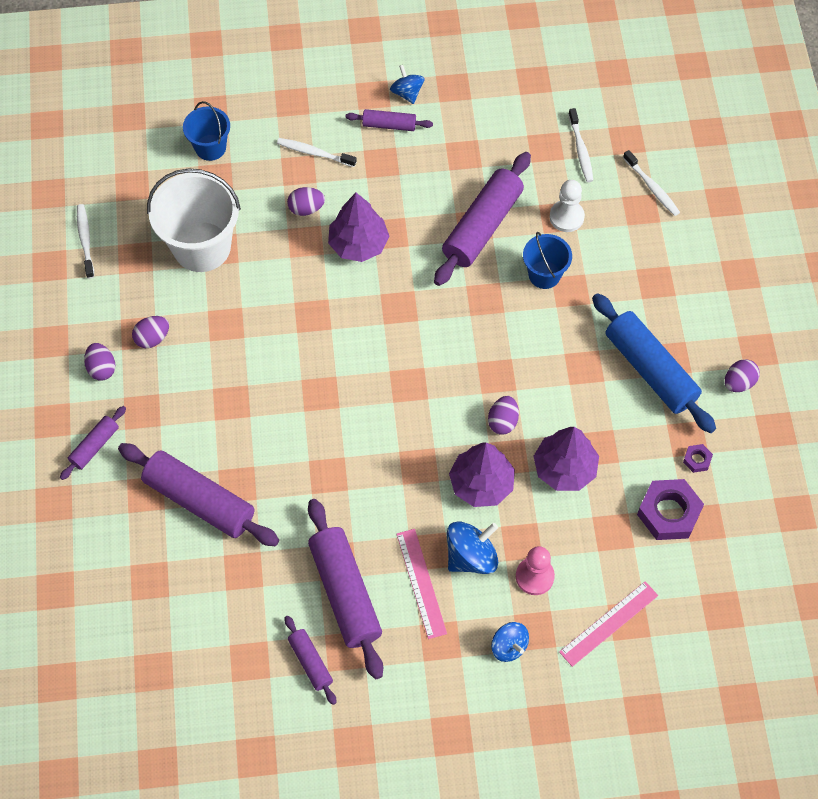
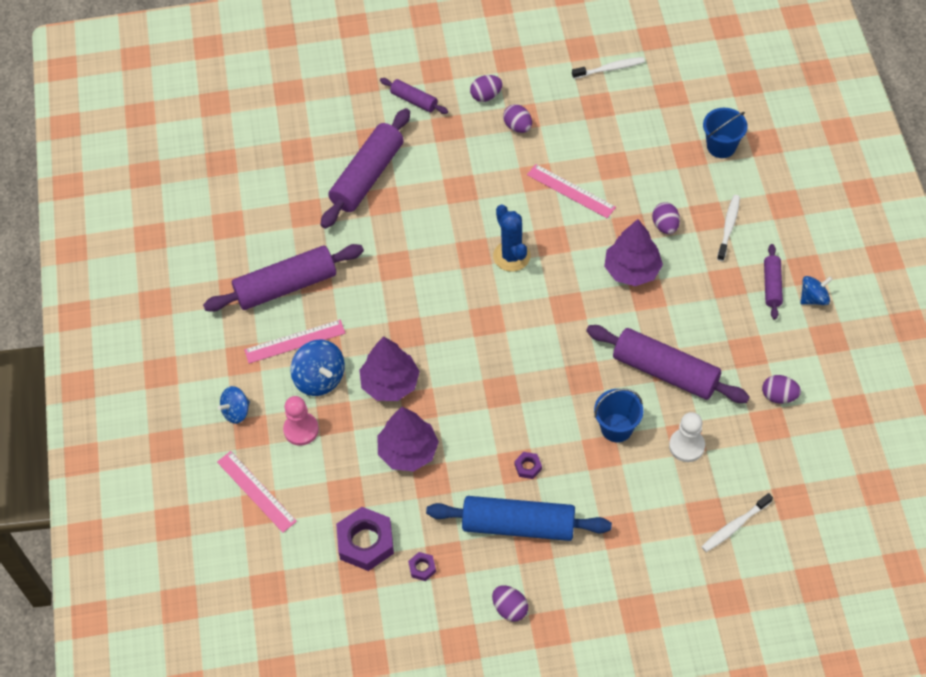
camera: 90 degrees right, 5 degrees down
white bucket [147,168,241,272] -> none
purple rolling pin [284,616,336,705] -> none
purple egg [488,396,519,435] -> purple egg moved to [762,375,801,404]
white toothbrush [568,108,593,182] -> none
blue rolling pin [592,293,716,433] -> blue rolling pin turned 45 degrees clockwise [426,496,612,541]
none -> blue cactus [493,204,531,272]
none -> purple nut [514,452,542,479]
none -> pink ruler [527,164,616,218]

